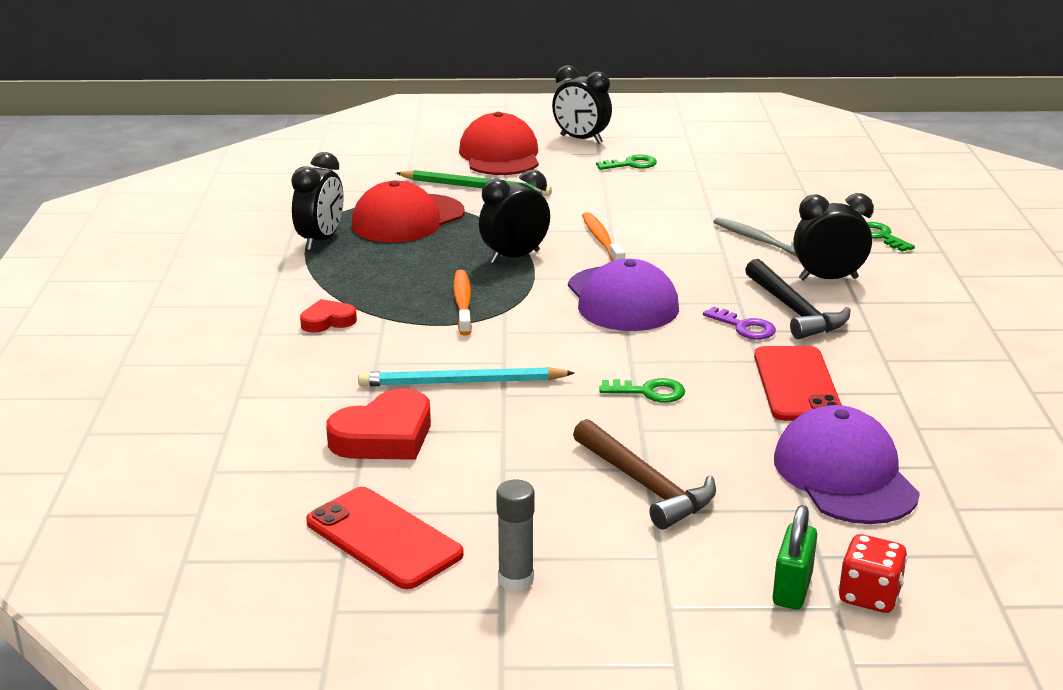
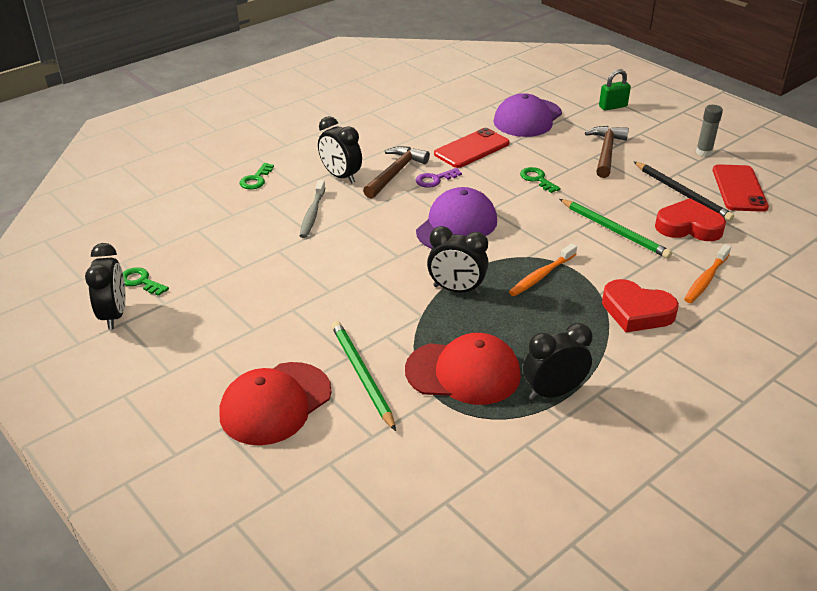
camera: 130 degrees left, 10 degrees up
red heart [300,299,357,333] -> red heart [602,279,679,332], size x1.73
turquoise pencil [358,367,574,386] -> green pencil [559,199,672,259]
black clock [552,65,612,144] -> black clock moved to [85,243,126,330]
orange toothbrush [582,212,625,261] -> orange toothbrush moved to [684,244,731,303]
green key [596,155,657,170] -> green key moved to [123,267,169,296]
purple key [703,306,776,340] -> purple key turned 120 degrees counterclockwise [416,168,462,188]
black hammer [745,259,850,339] -> brown hammer [363,146,430,199]
red dice [838,534,908,613] -> none
none -> black pencil [634,162,735,221]

